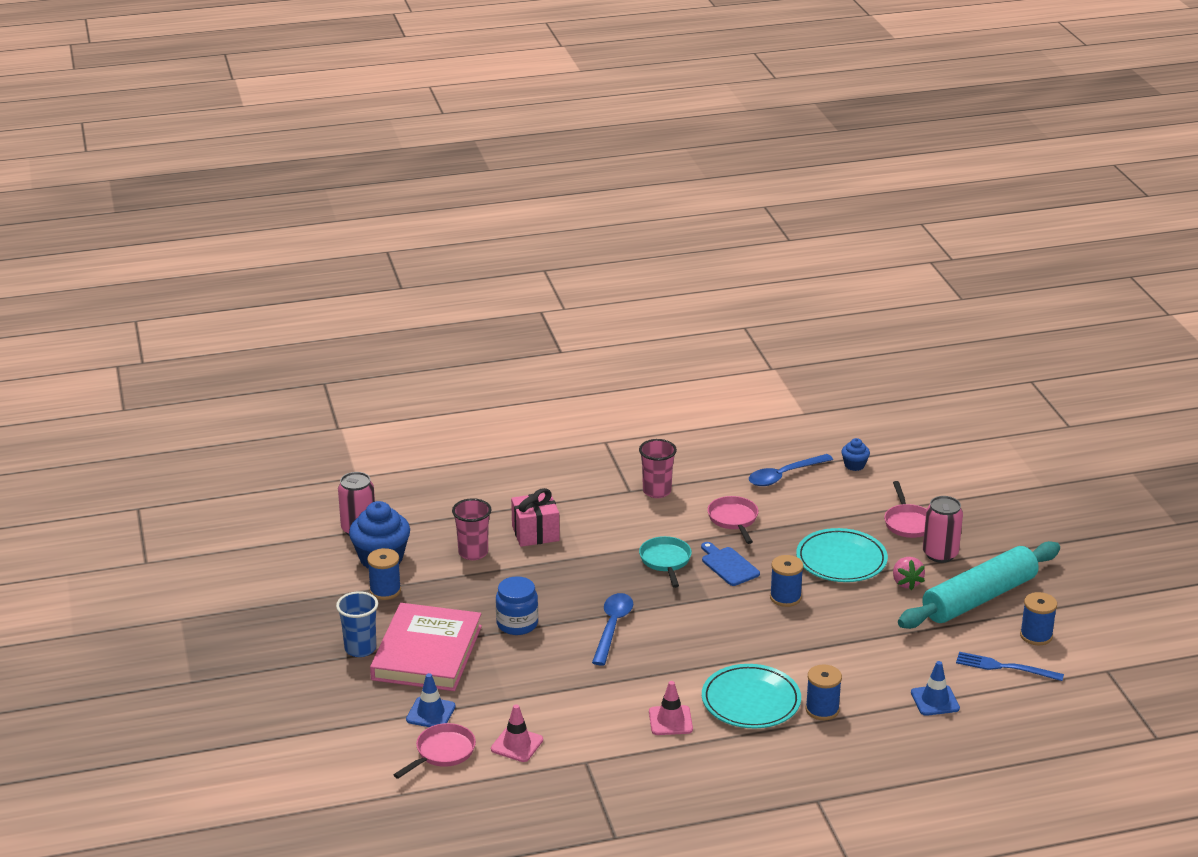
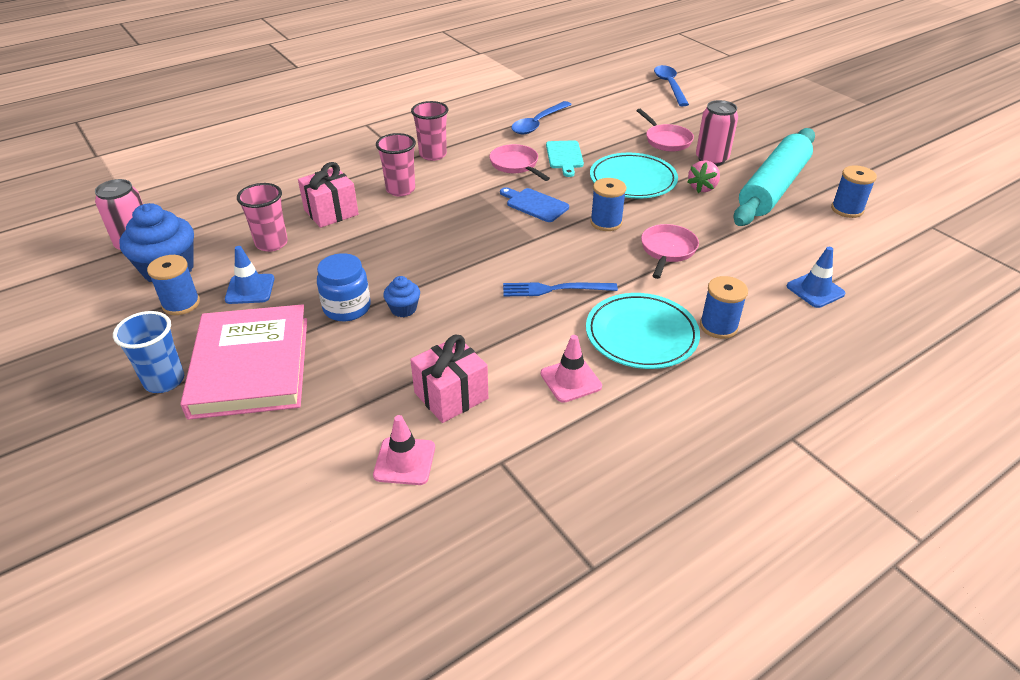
camera: 20 degrees left, 10 degrees up
pink pan [393,723,476,779] -> pink pan moved to [641,224,699,279]
blue traffic cone [406,673,456,727] -> blue traffic cone moved to [225,246,274,304]
blue spoon [592,593,633,666] -> blue spoon moved to [654,65,689,106]
turquoise pan [639,536,692,588] -> none
blue cupcake [841,438,870,471] -> blue cupcake moved to [383,276,420,317]
pink strawberry [893,557,925,590] -> pink strawberry turned 60 degrees clockwise [687,160,720,193]
blue fork [956,652,1064,681] -> blue fork moved to [503,283,618,296]
none -> pink cup [376,133,416,197]
none -> pink gift [410,335,488,423]
none -> turquoise cutting board [546,140,584,177]

